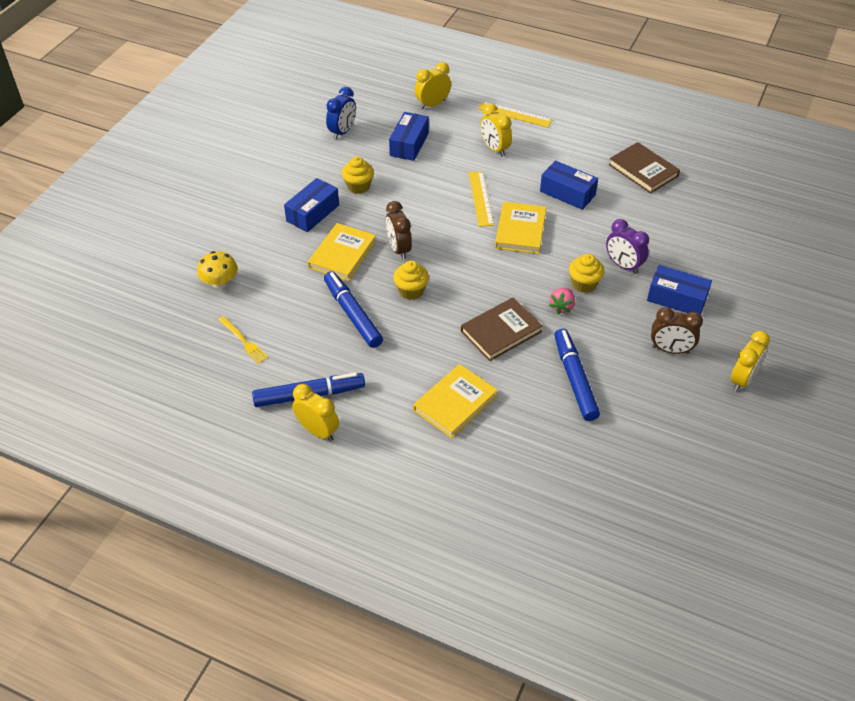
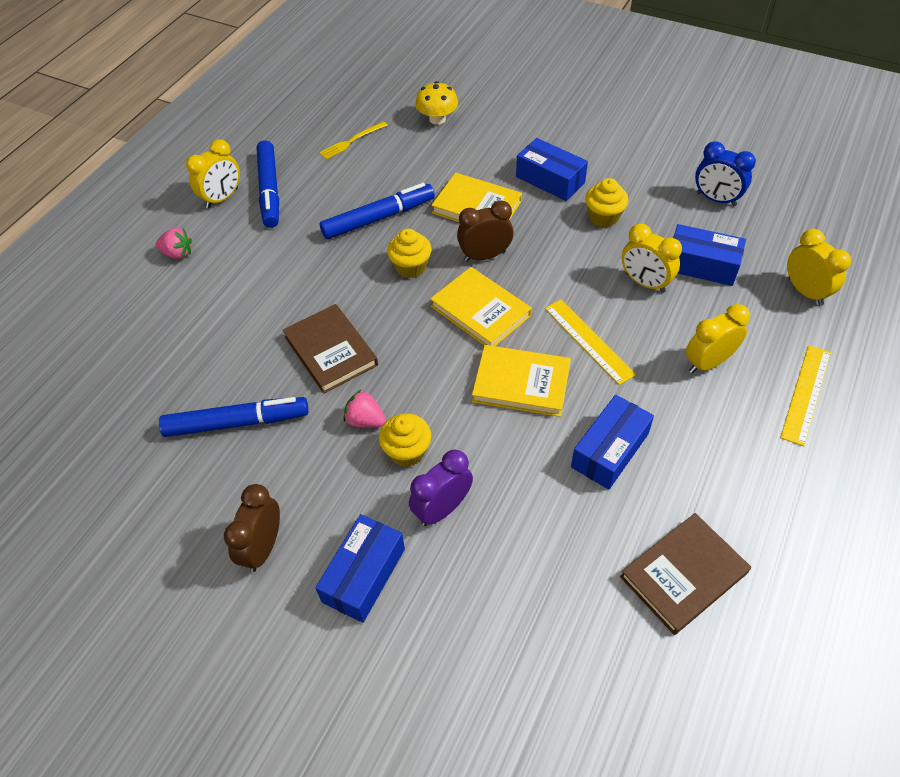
camera: 95 degrees right, 5 degrees up
yellow book [413,364,498,438] -> yellow book moved to [430,267,532,346]
yellow ruler [469,171,494,227] -> yellow ruler turned 60 degrees clockwise [545,299,636,385]
yellow clock [731,331,770,392] -> yellow clock moved to [622,224,682,293]
none -> pink strawberry [155,228,192,259]

